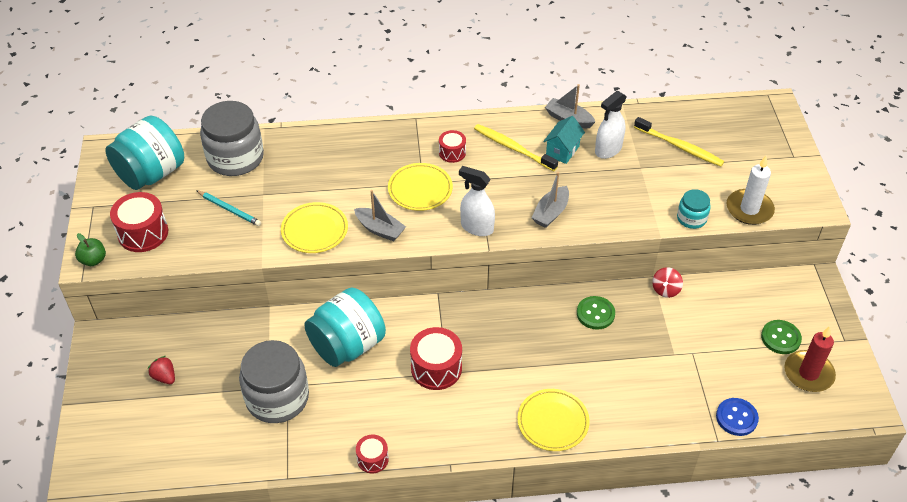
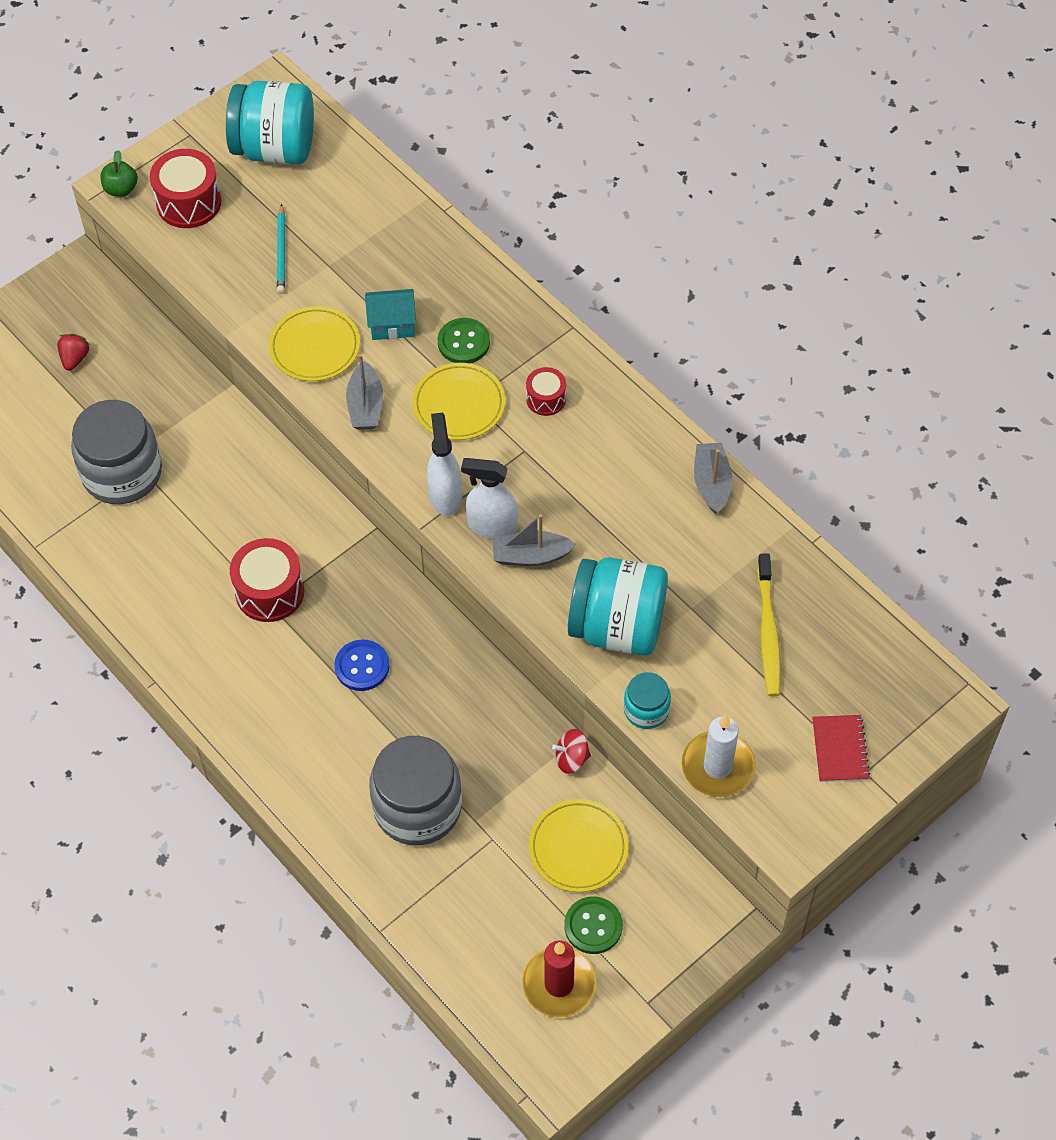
camera: 55 degrees right, 10 degrees up
grey jar [200,101,264,176] -> grey jar moved to [369,736,462,845]
turquoise jar [304,287,386,367] -> turquoise jar moved to [568,557,668,656]
red drum [356,435,389,473] -> none
yellow toothbrush [474,124,558,171] -> none
yellow plate [517,389,590,451] -> yellow plate moved to [529,799,628,892]
turquoise house [543,116,585,164] -> turquoise house moved to [365,289,416,340]
green button [577,296,615,329] -> green button moved to [438,318,490,363]
white spray bottle [595,91,627,159] -> white spray bottle moved to [461,458,518,538]
blue button [716,398,759,436] -> blue button moved to [334,639,390,691]
none -> red notebook [812,715,870,782]

